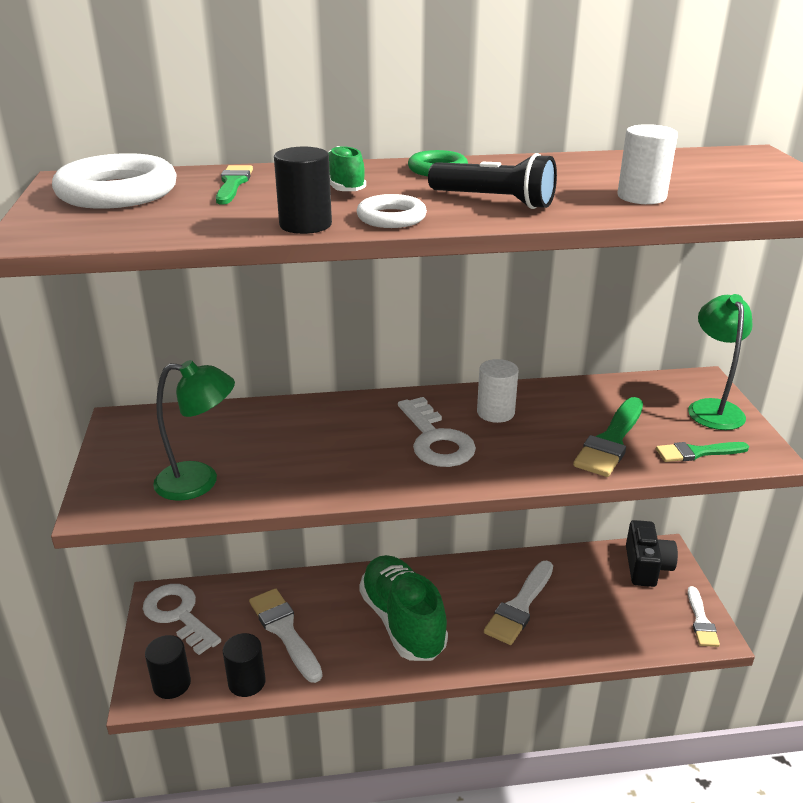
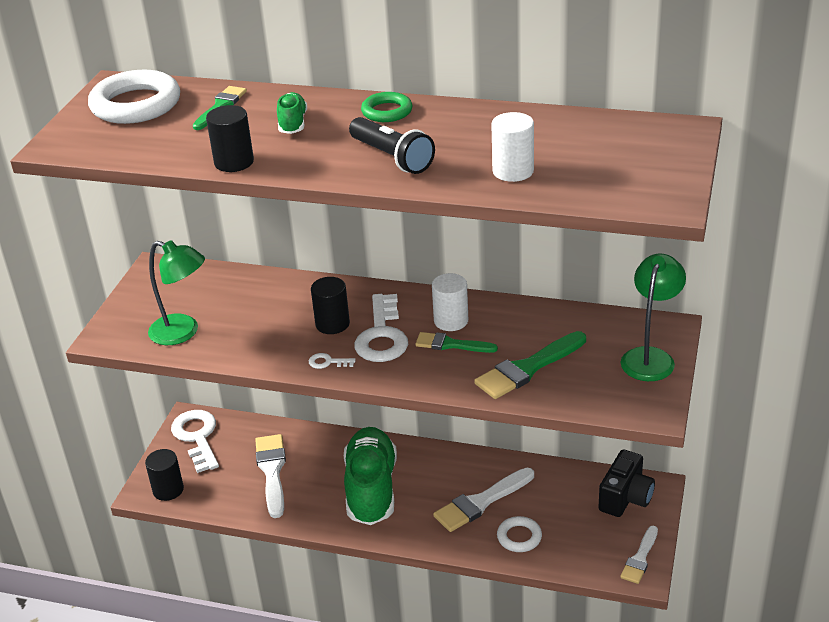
camera: 25 degrees right, 5 degrees up
black cylinder [223,633,266,697] -> black cylinder moved to [311,277,350,334]
white ring [357,194,427,228] -> white ring moved to [497,516,542,552]
green brush [656,442,749,462] -> green brush moved to [415,332,498,353]
none -> white key [309,353,356,369]

